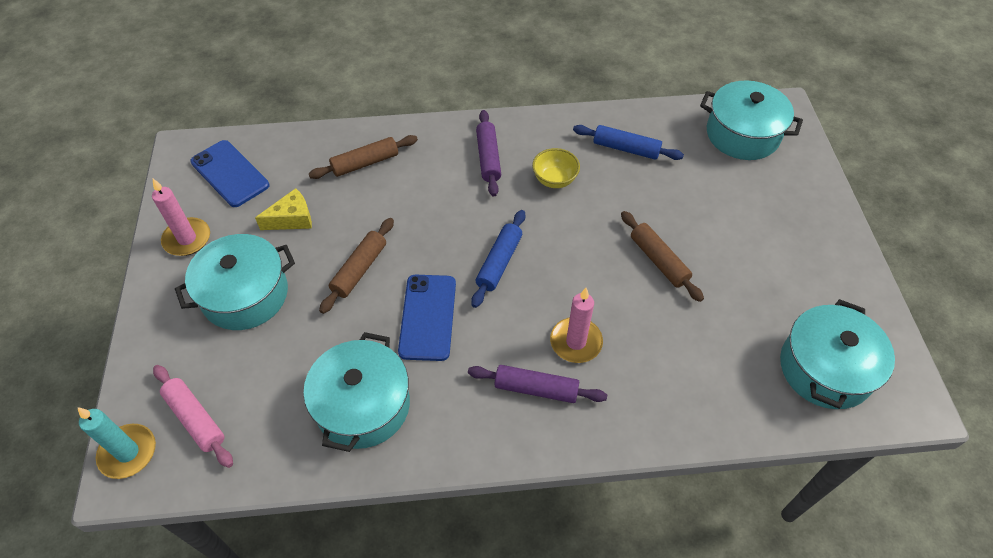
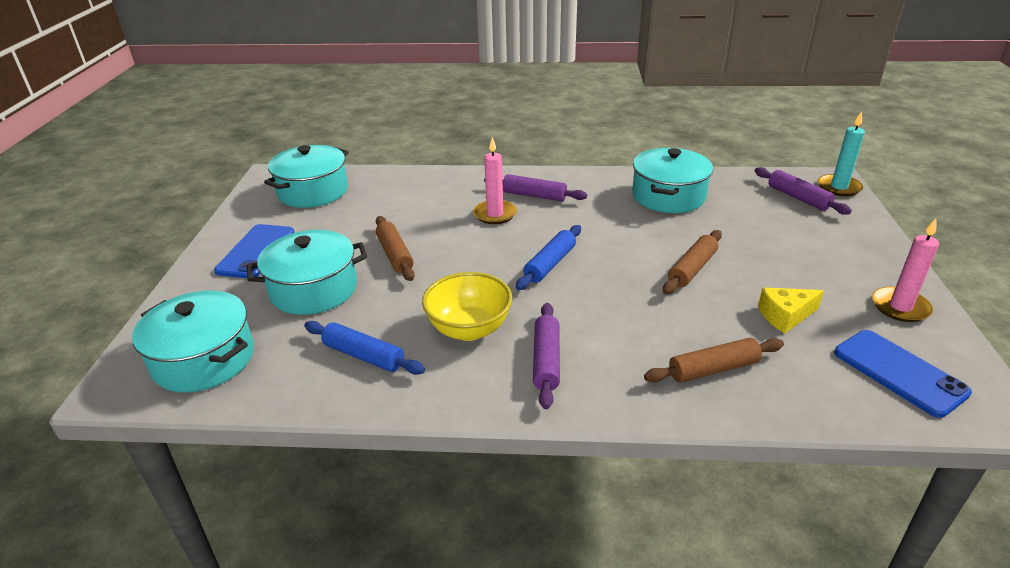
camera: 170 degrees left, 20 degrees down
pink rolling pin [153,365,233,468] -> purple rolling pin [755,167,852,215]
turquoise pot [175,234,295,330] -> turquoise pot moved to [247,230,367,315]
blue phone [398,275,456,361] -> blue phone moved to [214,224,294,278]
yellow bowl [532,148,580,188] -> yellow bowl [422,272,512,341], size x1.53

